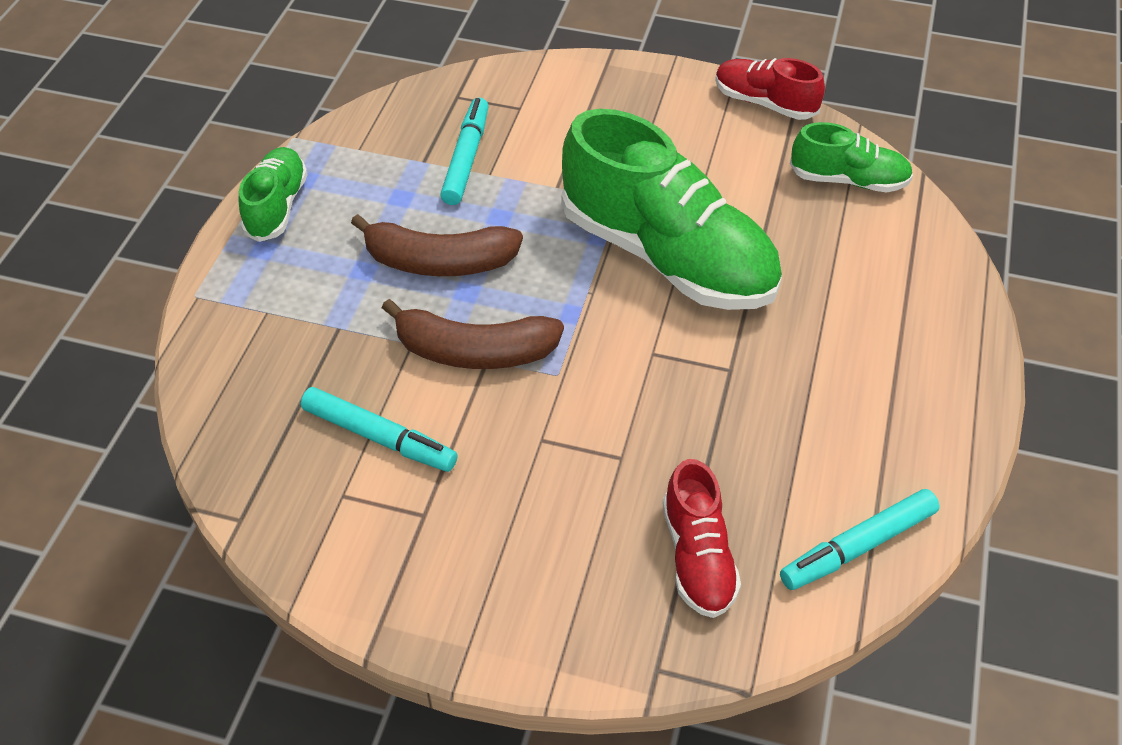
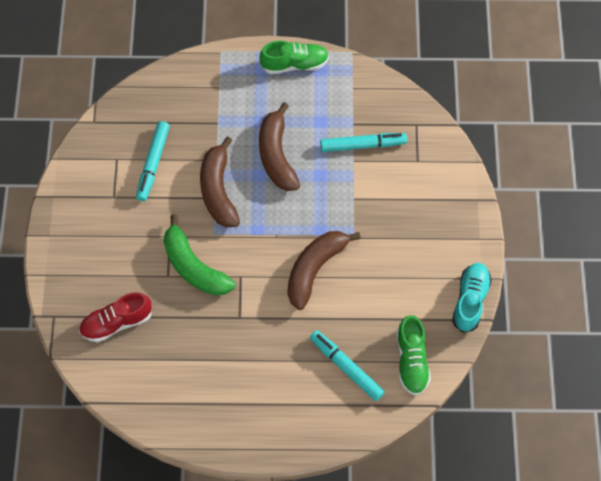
camera: 75 degrees right, 15 degrees up
green shoe [561,109,782,310] -> brown banana [288,231,361,310]
red shoe [715,58,825,120] -> turquoise shoe [452,263,492,333]
turquoise marker [780,489,940,590] -> turquoise marker moved to [310,330,384,401]
none -> green banana [164,214,235,296]

